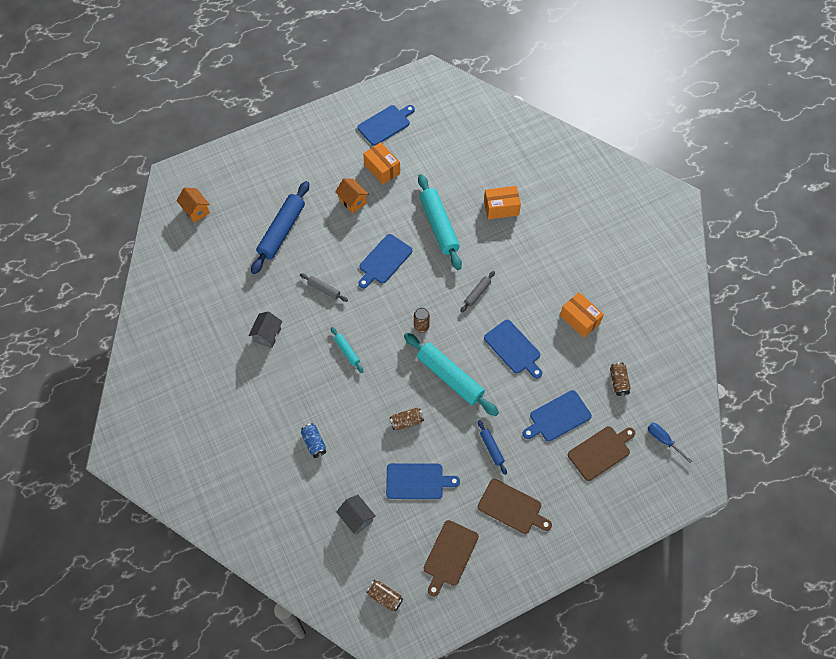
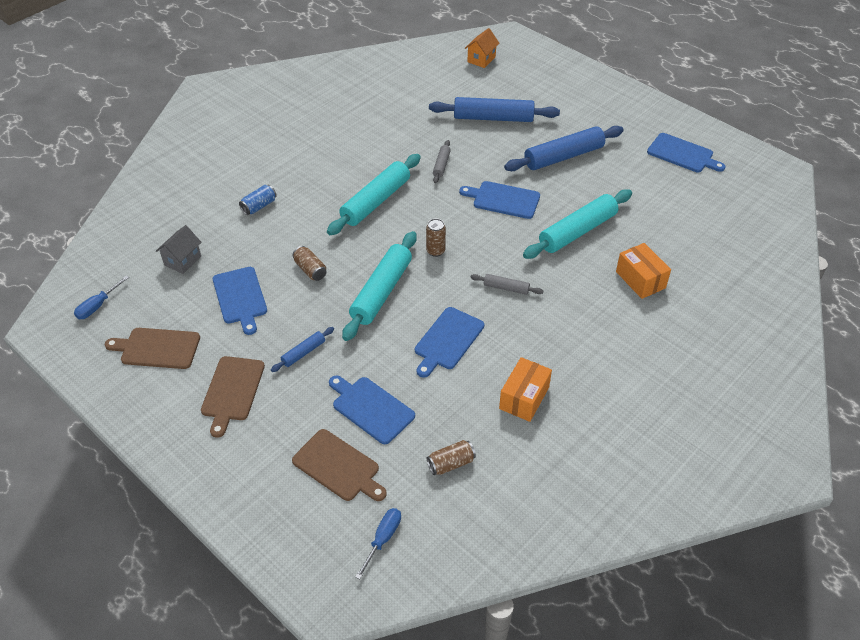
camera: 70 degrees right, 15 degrees down
grey house [248,311,282,348] -> none
turquoise rolling pin [331,327,363,373] -> turquoise rolling pin [327,154,421,235], size x2.09
orange house [335,178,369,213] -> blue rolling pin [504,126,624,171]
orange box [363,142,400,185] -> none
brown can [366,580,403,611] -> blue screwdriver [74,276,129,319]

